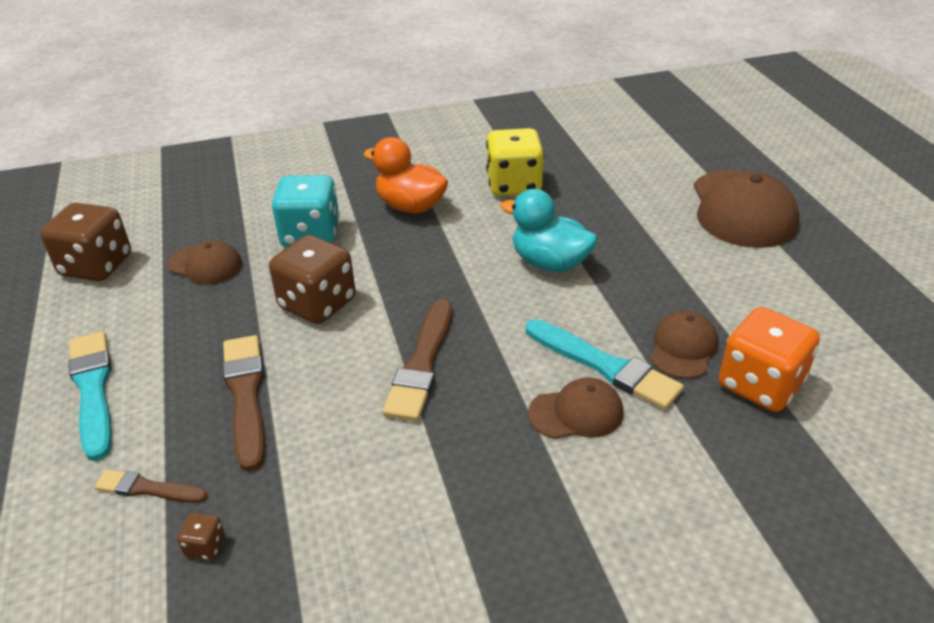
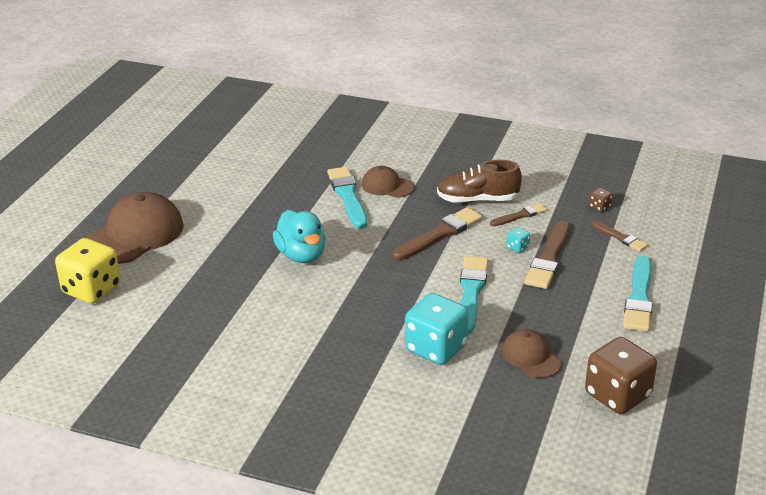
camera: 145 degrees left, 5 degrees down
brown dice [269,235,356,324] -> turquoise brush [460,256,488,334]
orange duck [364,137,448,213] -> none
yellow dice [486,128,544,196] -> yellow dice moved to [55,238,121,304]
brown cap [651,310,718,379] -> none
orange dice [719,307,820,412] -> none
none -> brown shoe [437,160,522,203]
none -> brown brush [490,203,547,226]
none -> turquoise dice [506,227,530,253]

